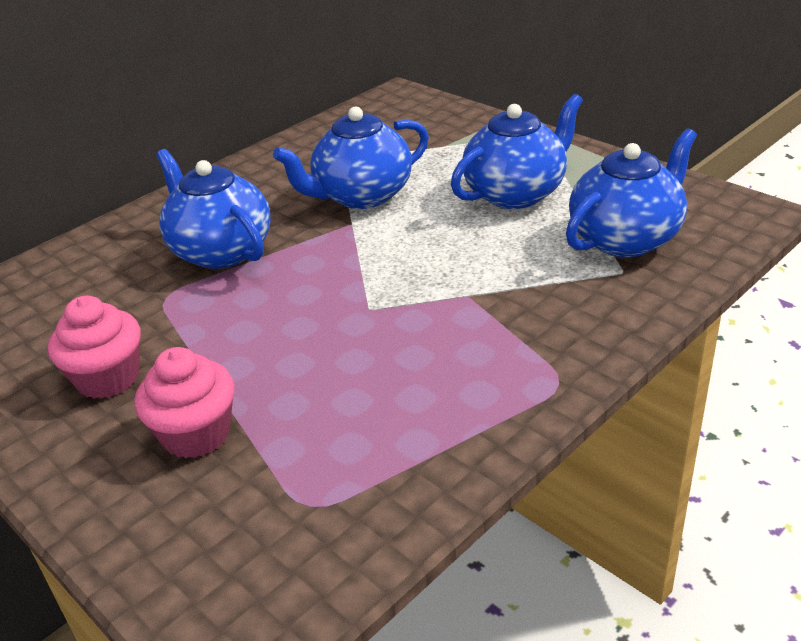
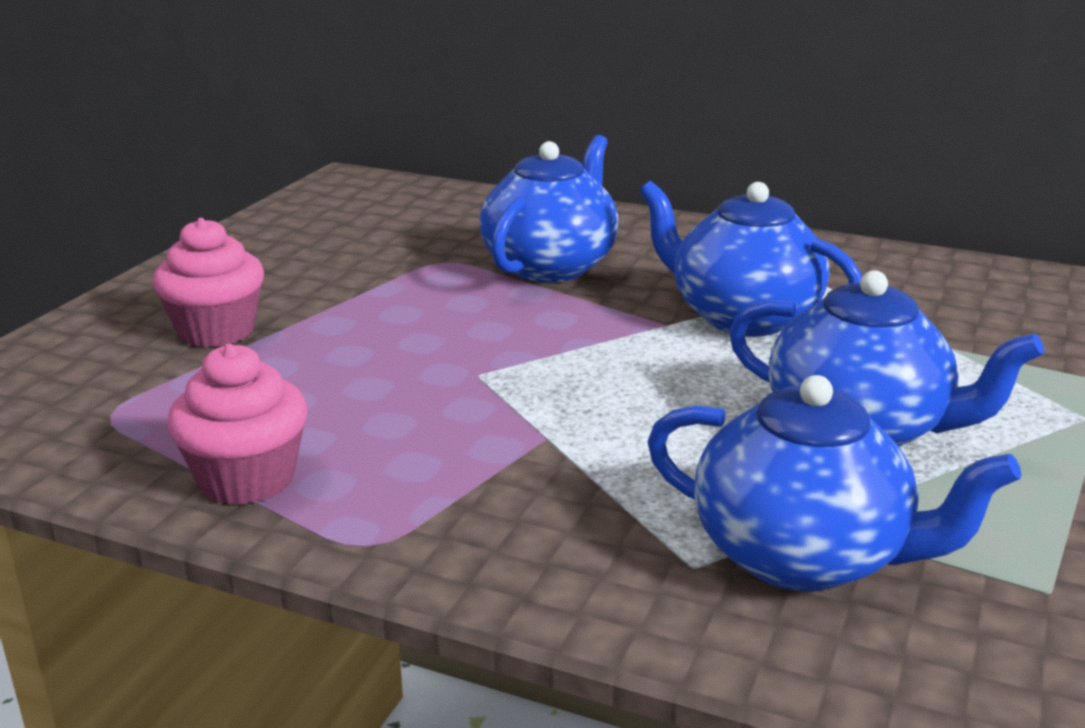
camera: 65 degrees right, 10 degrees down
pink cupcake [48,296,141,399] -> pink cupcake moved to [167,344,307,505]

